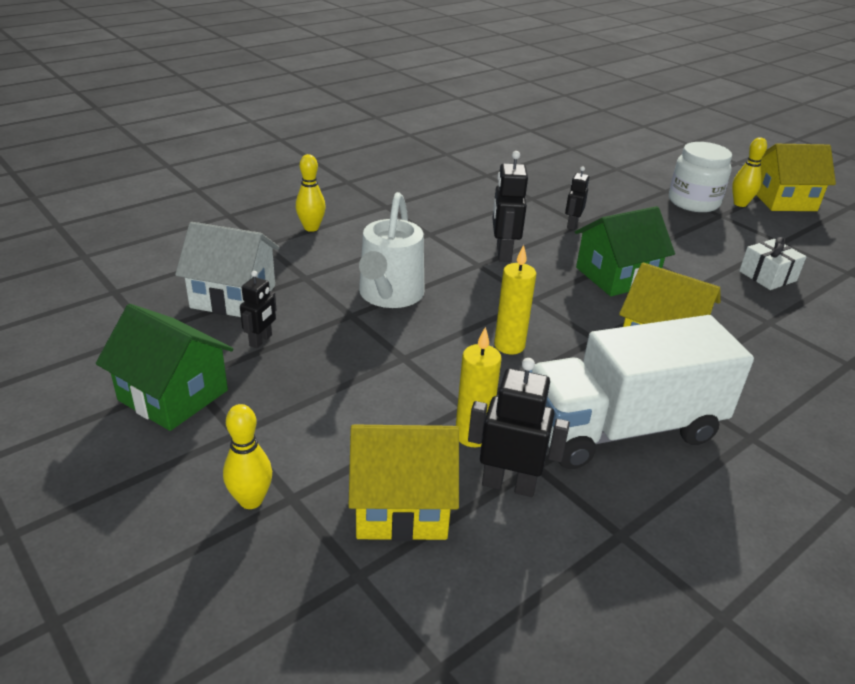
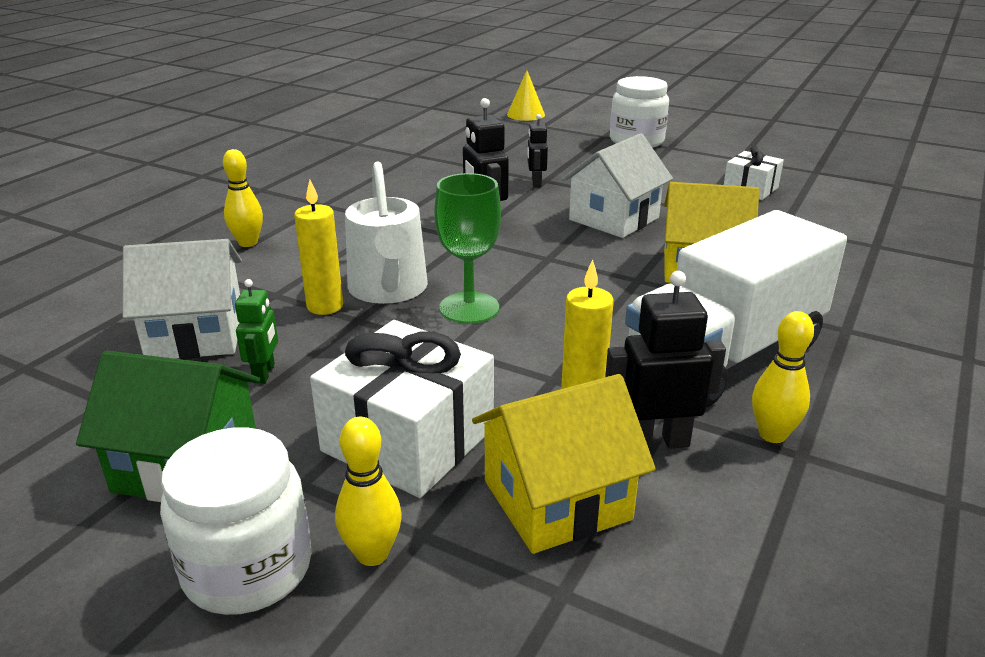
camera: 20 degrees left, 5 degrees down
black robot [240,271,277,348] -> green robot [235,279,278,383]
yellow candle [494,245,536,354] -> yellow candle moved to [294,180,343,315]
green house [575,206,675,296] -> white house [562,133,673,238]
yellow bowling pin [732,137,767,207] -> yellow bowling pin moved to [752,311,814,443]
yellow house [756,144,836,211] -> none
none -> white jar [160,427,312,615]
none -> white gift [310,320,494,498]
none -> green goblet [434,173,501,324]
none -> yellow cone [507,70,545,121]

